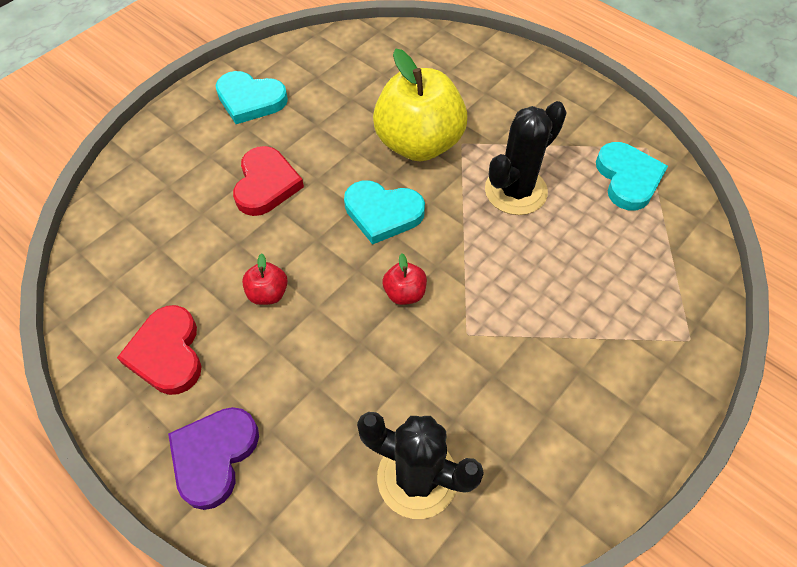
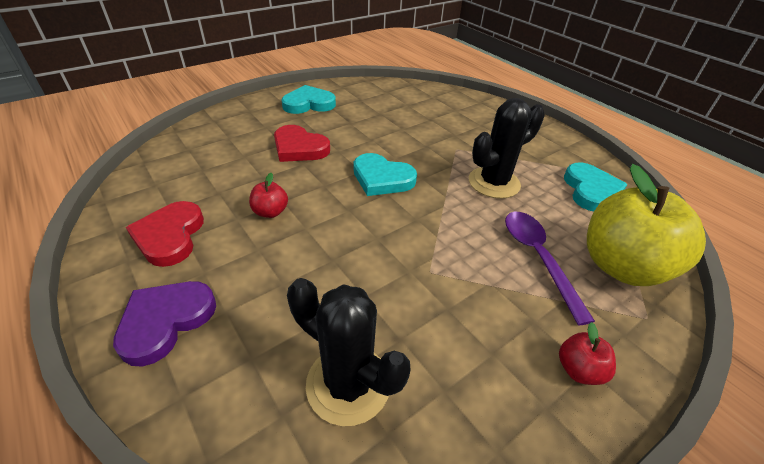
camera: 10 degrees right, 15 degrees down
turquoise heart [215,71,288,124] -> turquoise heart turned 135 degrees clockwise [282,85,336,114]
red heart [233,146,304,216] -> red heart turned 105 degrees clockwise [274,125,330,162]
yellow apple [373,49,467,161] -> yellow apple moved to [587,164,706,286]
red apple [382,253,427,305] -> red apple moved to [559,322,616,385]
none -> purple spoon [505,212,595,326]

